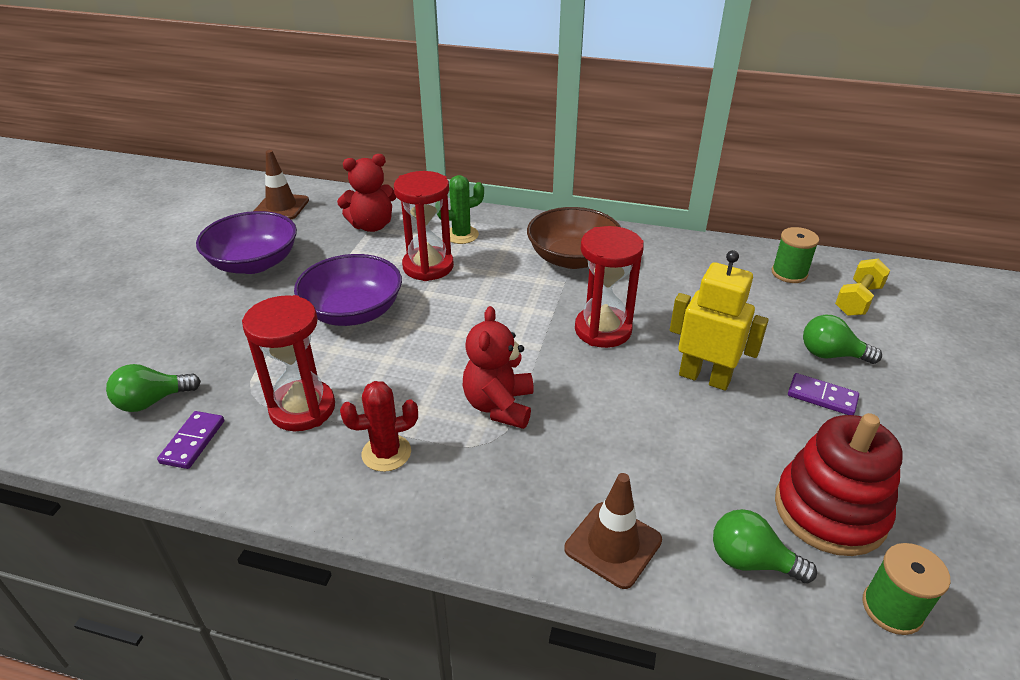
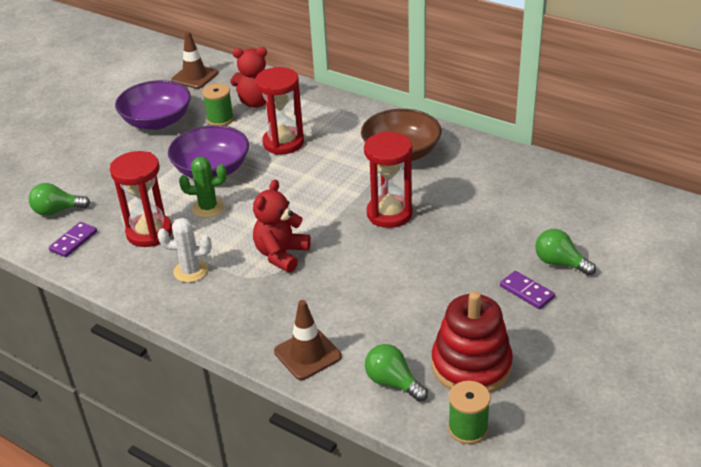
camera: 20 degrees right, 0 degrees up
red cactus [340,381,418,472] -> white cactus [157,218,212,283]
green cactus [437,175,484,244] -> green cactus moved to [179,157,227,218]
yellow robot [670,250,769,391] -> none
green spool [772,227,819,283] -> green spool moved to [202,83,234,126]
yellow dumbbell [835,259,890,316] -> none

